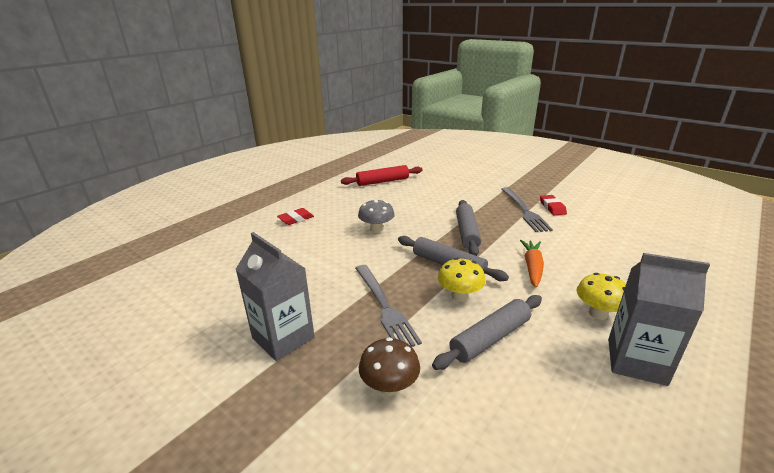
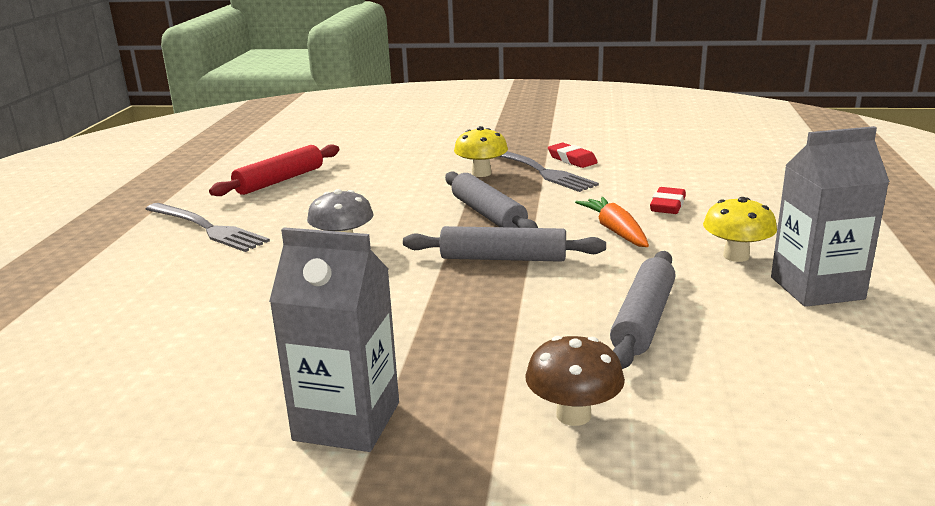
camera: 30 degrees left, 5 degrees down
red eraser [277,208,314,225] -> red eraser moved to [650,187,686,214]
grey fork [355,265,422,347] -> grey fork moved to [146,203,270,252]
yellow mushroom [438,258,486,302] -> yellow mushroom moved to [454,126,508,177]

